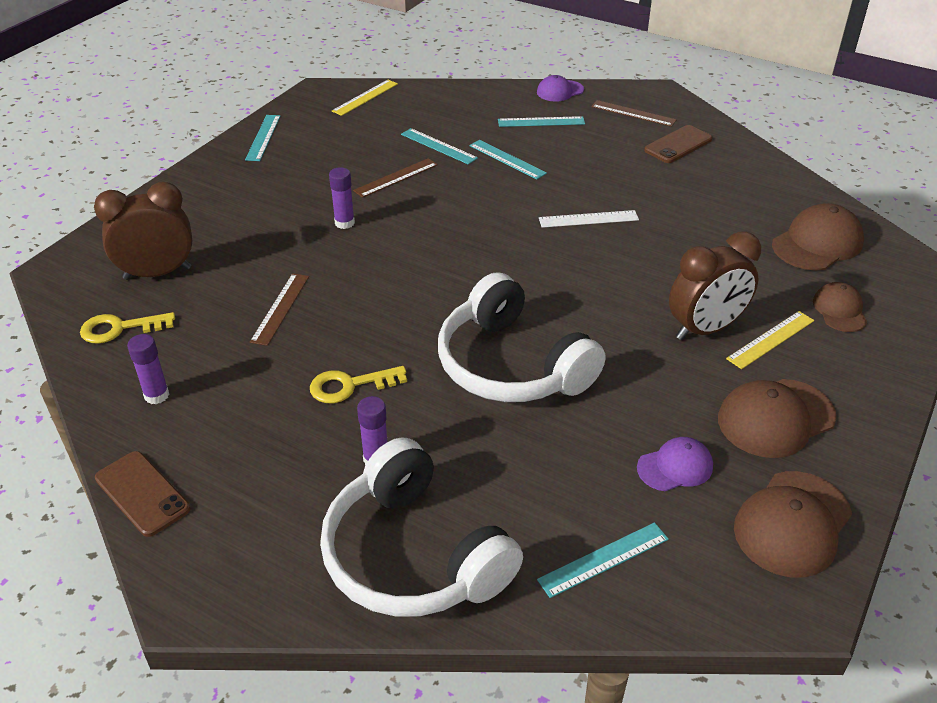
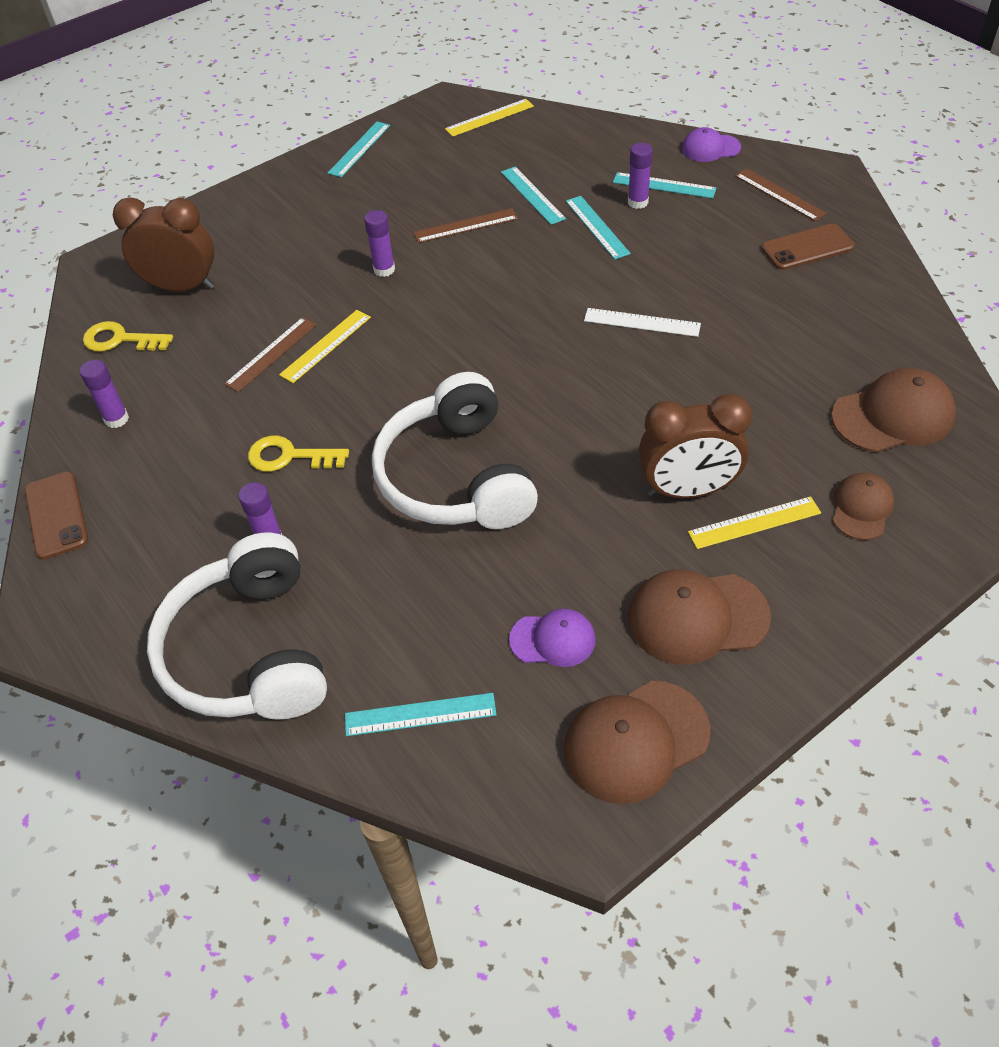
camera: 25 degrees right, 10 degrees up
none -> yellow ruler [279,310,371,383]
none -> purple glue stick [628,143,653,209]

